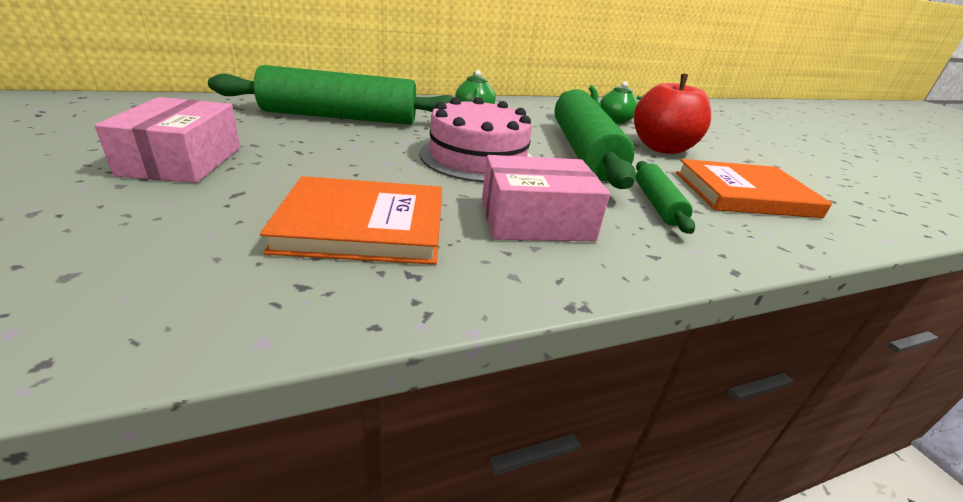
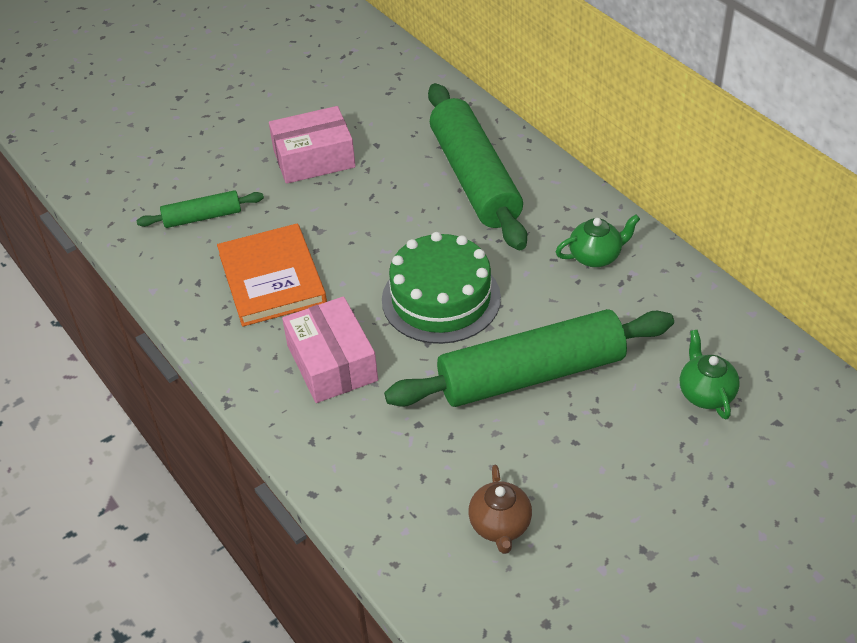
camera: 80 degrees right, 15 degrees up
pink cake [420,97,532,182] -> green cake [382,232,501,344]
red apple [634,74,711,154] -> none
green rolling pin [636,161,695,234] -> green rolling pin moved to [136,190,264,228]
orange book [676,159,832,218] -> brown teapot [468,465,532,554]

